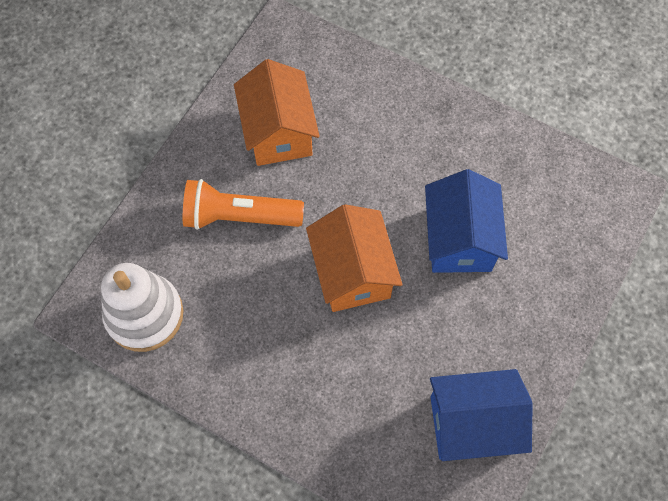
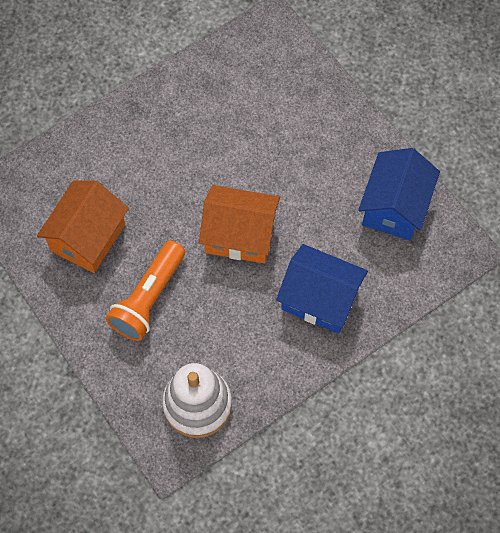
camera: 65 degrees left, 0 degrees up
orange house [234,59,320,166] -> orange house turned 75 degrees counterclockwise [37,181,129,273]
blue house [425,169,508,273] -> blue house moved to [276,244,368,334]

